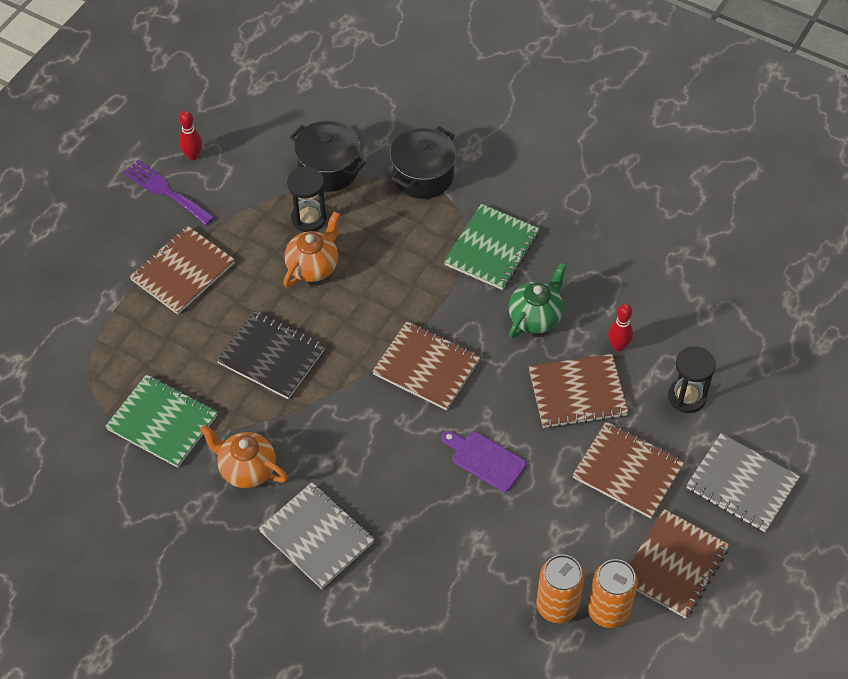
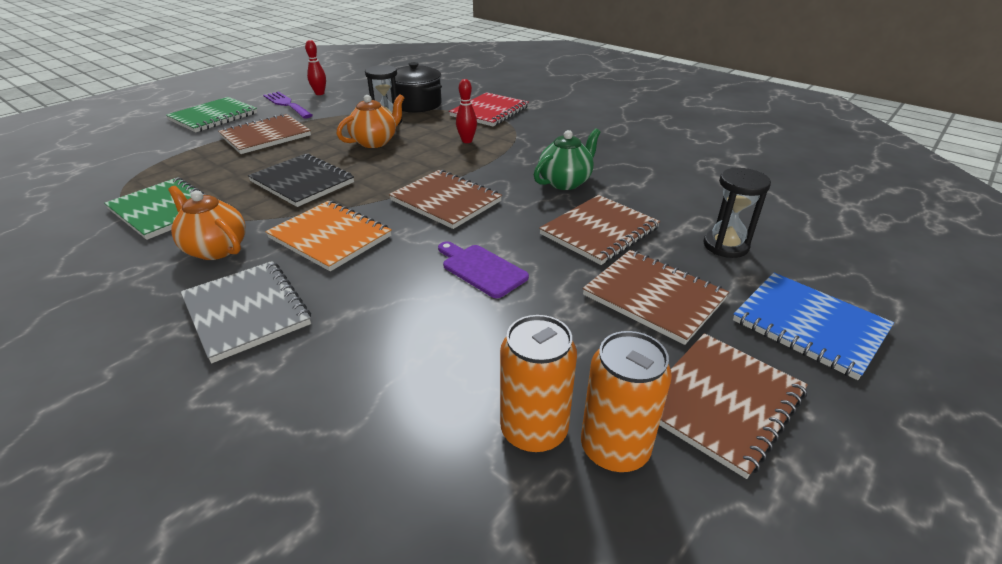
camera: 10 degrees right, 20 degrees down
black pot [390,127,457,199] -> red notebook [449,92,529,127]
green notebook [444,204,540,290] -> green notebook moved to [166,97,257,132]
brown notebook [529,354,628,428] -> brown notebook turned 45 degrees counterclockwise [539,195,660,265]
red bowling pin [608,304,633,351] -> red bowling pin moved to [456,79,477,143]
grey notebook [687,433,800,532] -> blue notebook [733,272,894,380]
none -> orange notebook [265,201,392,271]

